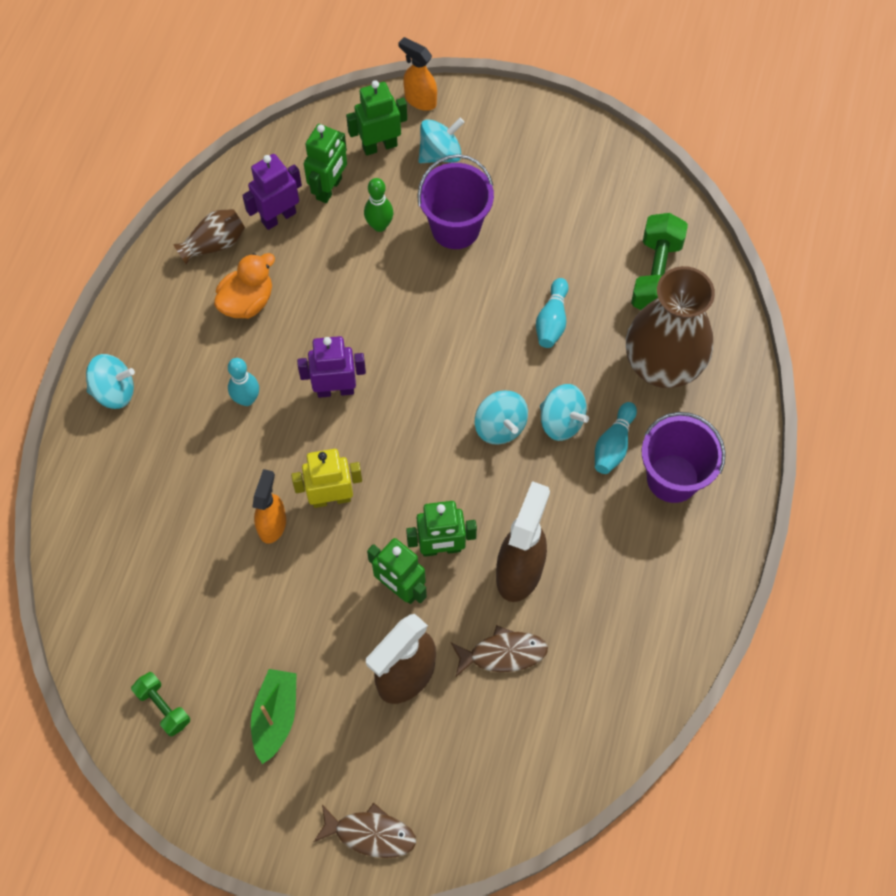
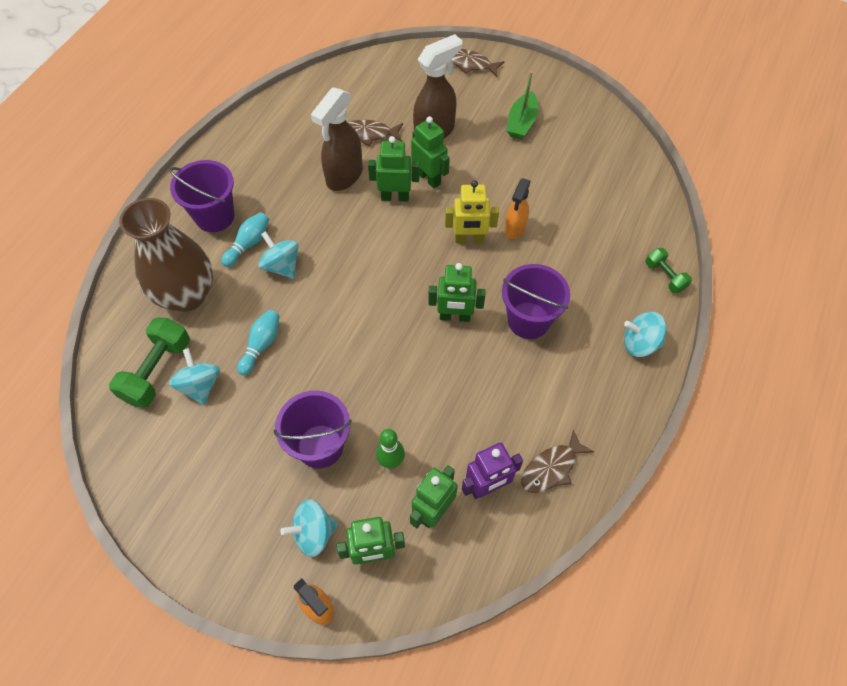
camera: 170 degrees left, 5 degrees down
green dumbbell [131,672,190,736] -> green dumbbell moved to [646,248,692,293]
brown vase [173,209,245,265] -> brown fish [521,429,594,493]
orange duck [214,253,275,319] -> none
turquoise bowling pin [228,358,259,406] -> purple bucket [502,264,570,339]
purple robot [297,336,366,398] -> green robot [428,263,486,322]
turquoise spinning top [475,390,528,445] -> turquoise spinning top moved to [169,348,220,405]

